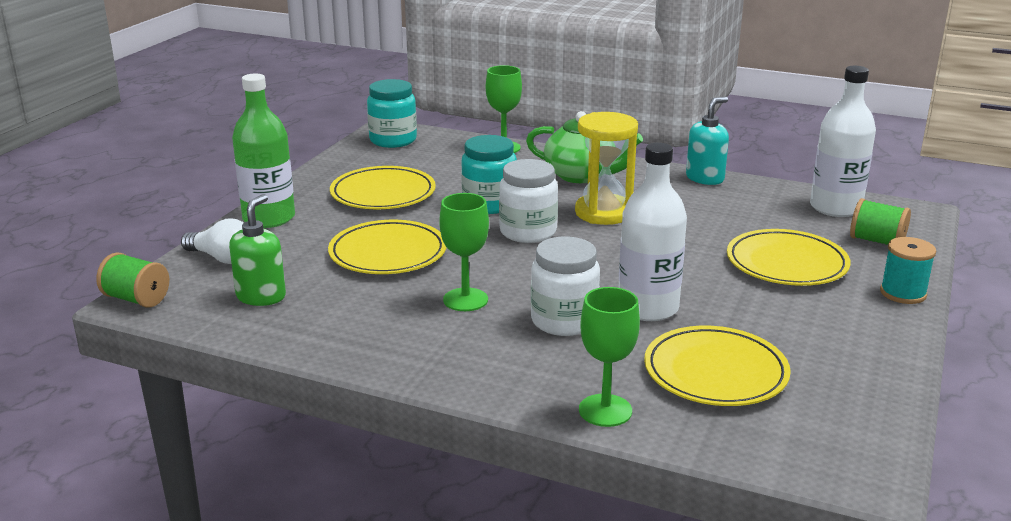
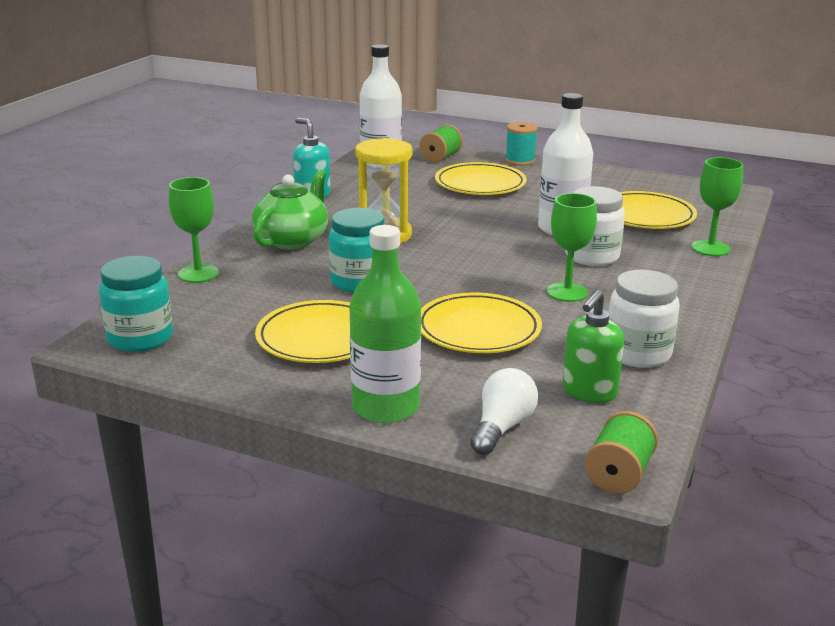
camera: 90 degrees left, 0 degrees up
green soap dispenser [229,194,286,306] -> green soap dispenser turned 75 degrees counterclockwise [563,290,624,403]
white jar [499,159,558,243] -> white jar moved to [608,270,680,368]

